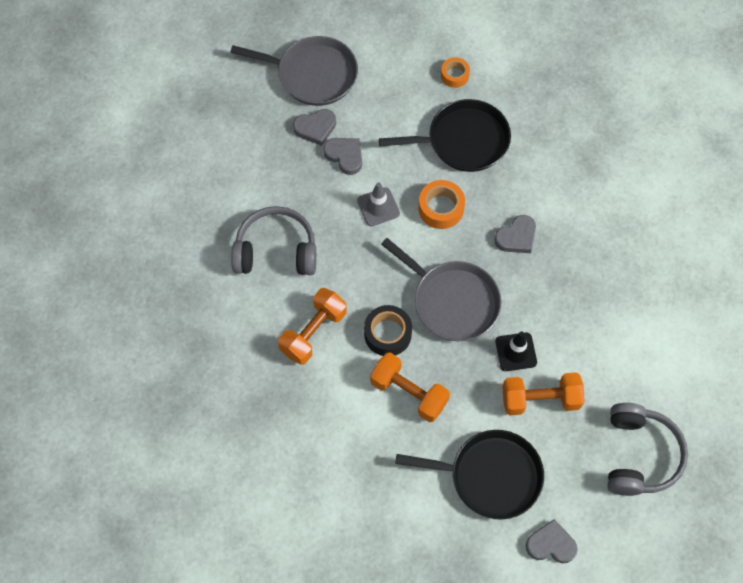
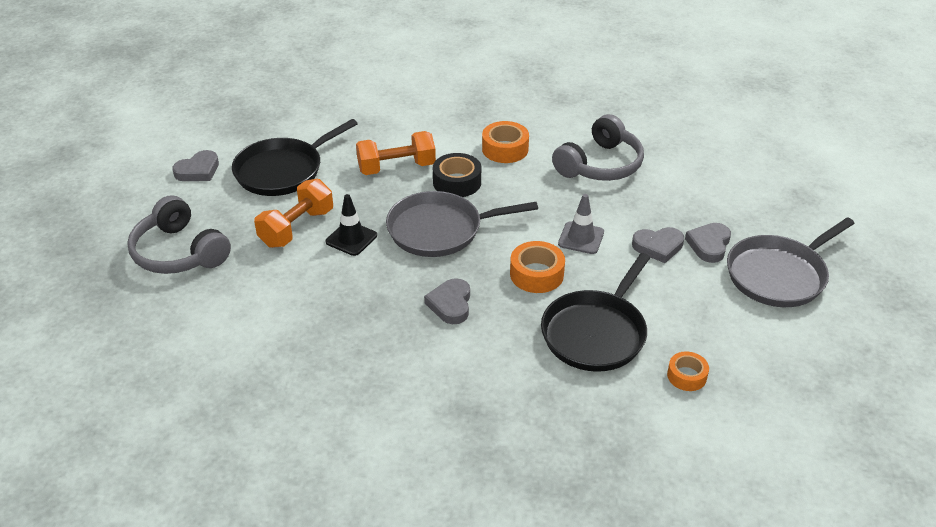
camera: 130 degrees right, 25 degrees down
orange dumbbell [278,288,347,365] -> orange tape [482,121,529,163]

